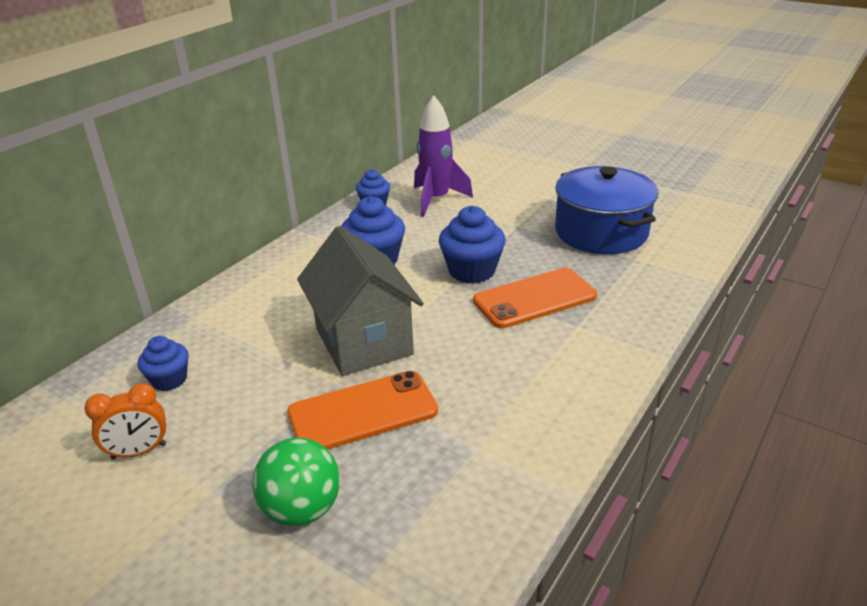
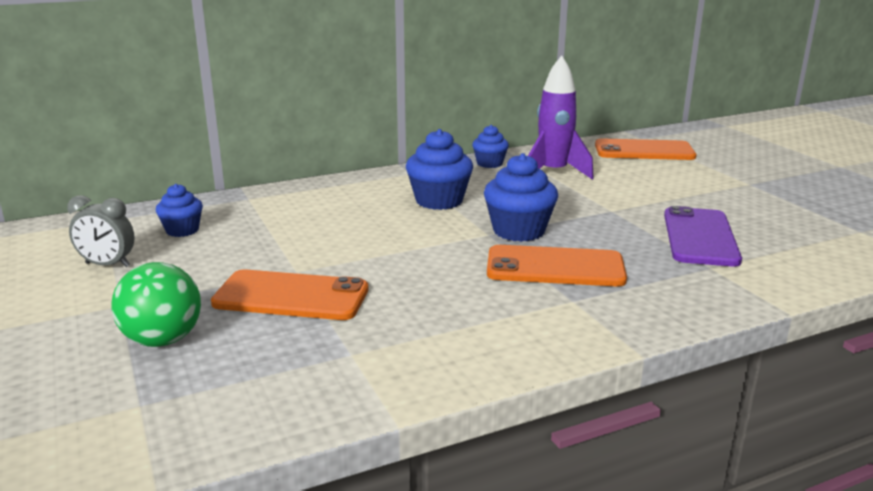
camera: 30 degrees right, 10 degrees down
orange clock [84,383,166,460] -> grey clock [67,195,135,267]
grey house [297,226,424,376] -> none
blue pot [555,166,658,254] -> purple phone [664,206,742,267]
none -> orange phone [595,138,696,160]

